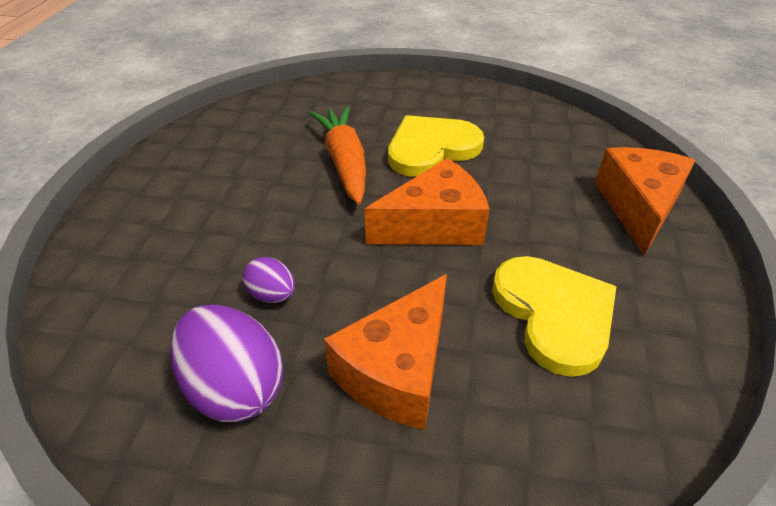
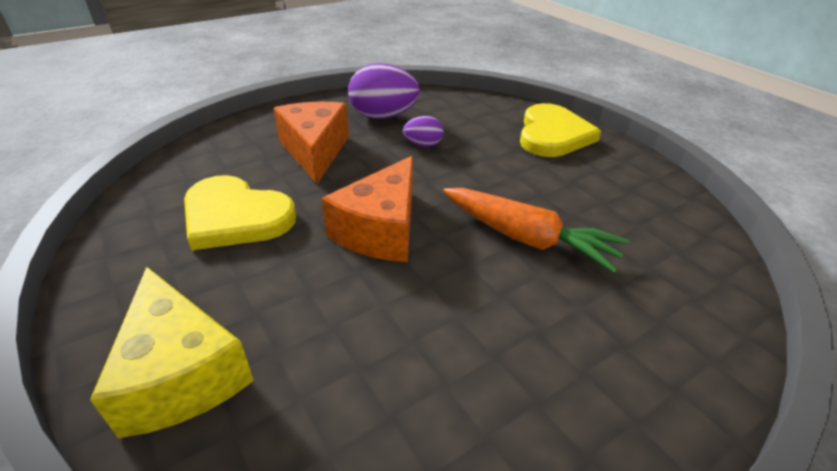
camera: 135 degrees right, 5 degrees down
yellow heart [388,115,484,177] -> yellow heart moved to [520,103,601,157]
orange cheese [595,147,696,256] -> yellow cheese [90,267,254,438]

